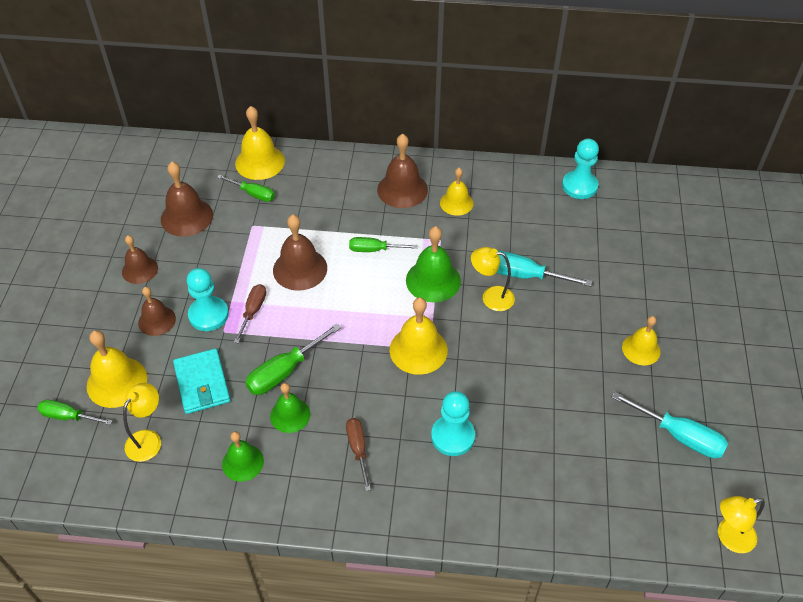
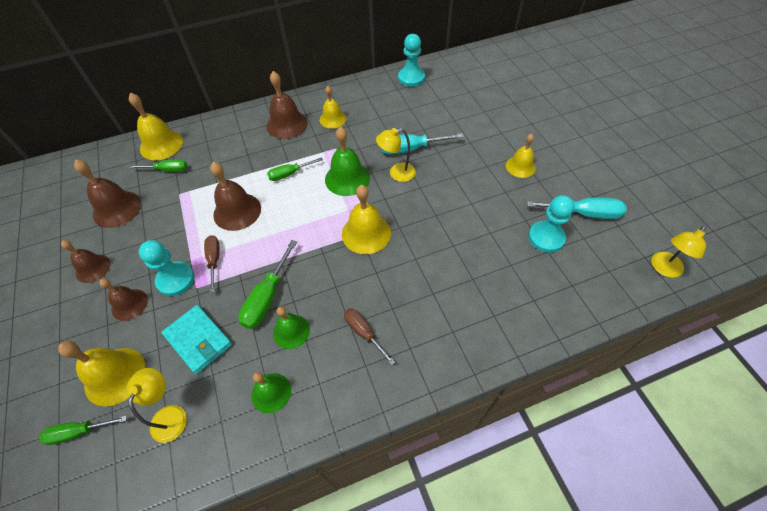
camera: 25 degrees left, 5 degrees up
turquoise pawn [431,391,475,456] -> turquoise pawn moved to [528,195,574,253]

